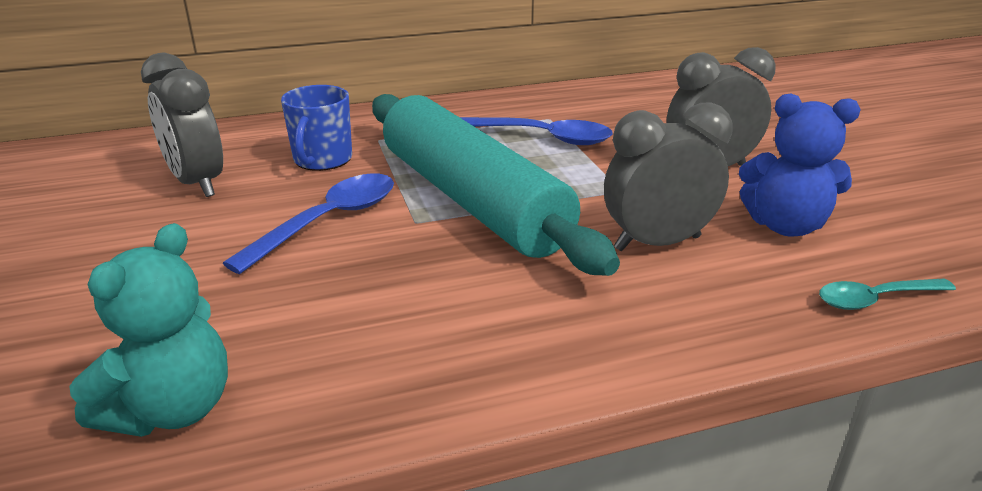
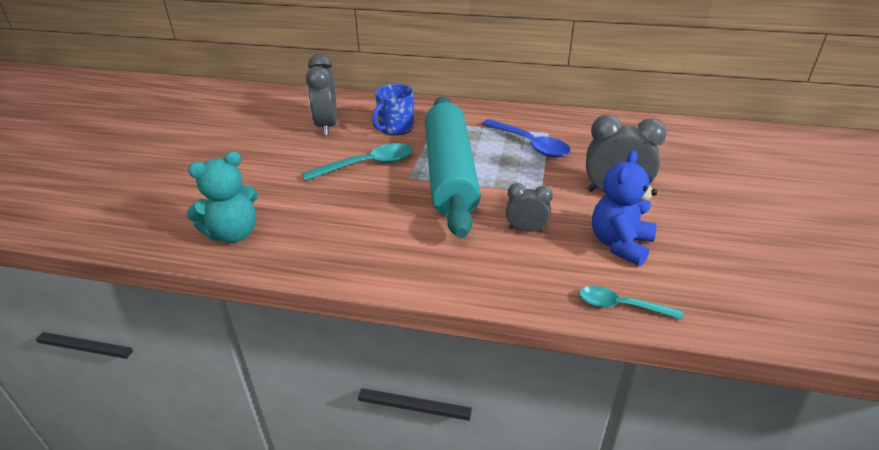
camera: 30 degrees right, 5 degrees up
blue spoon [223,174,394,274] -> turquoise spoon [302,143,413,181]
grey clock [604,102,733,251] -> grey clock [506,183,553,233], size x0.58
blue teddy bear [739,94,861,237] -> blue teddy bear turned 75 degrees clockwise [592,150,657,266]

